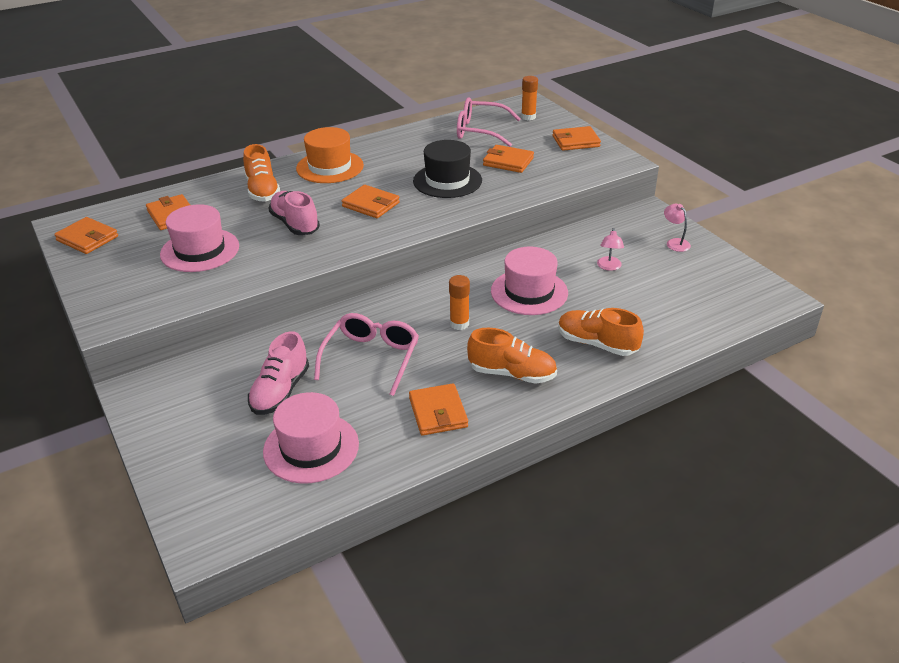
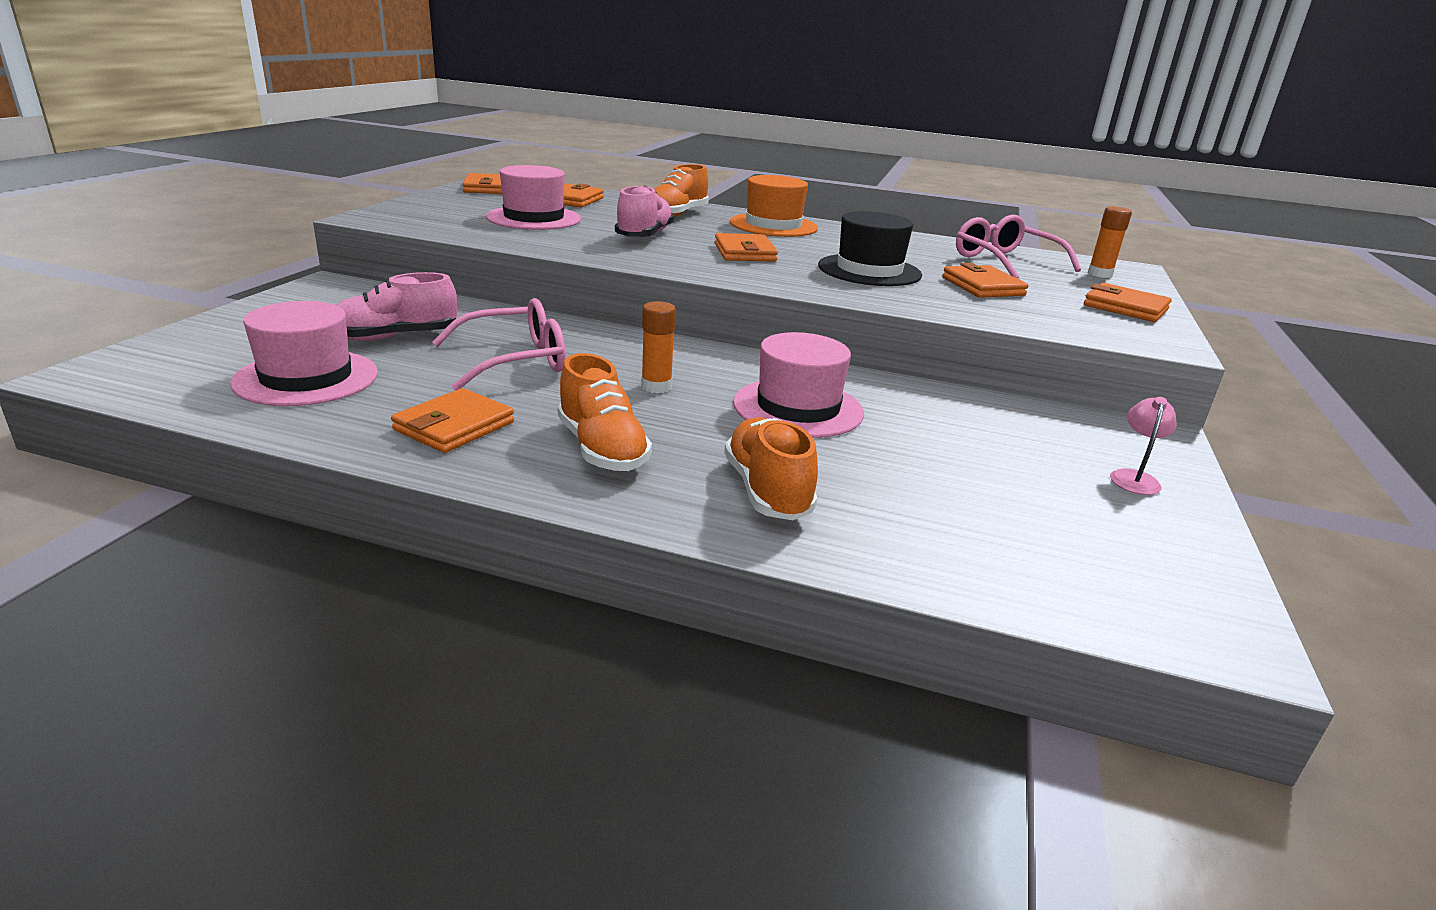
camera: 45 degrees right, 10 degrees down
pink lamp [597,228,624,271] -> none

